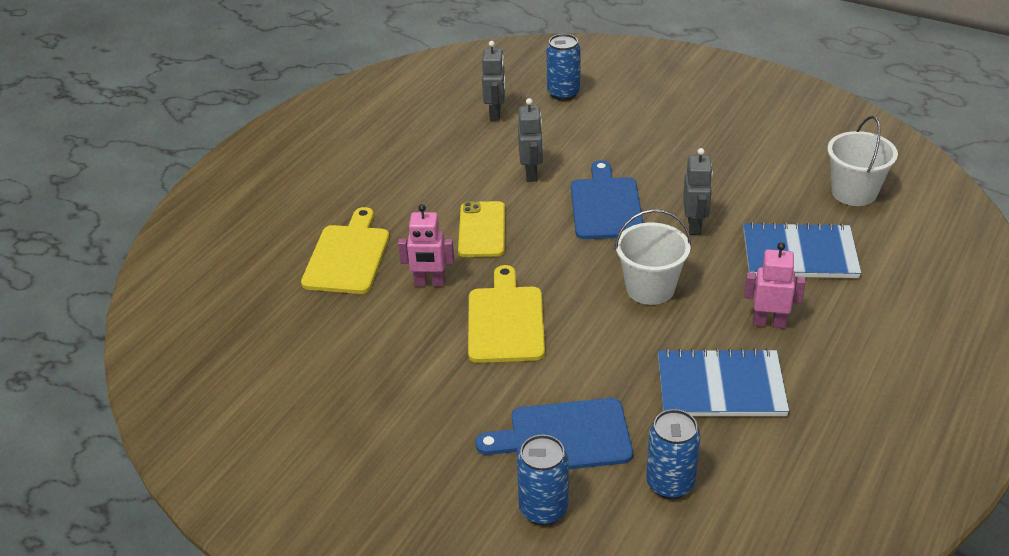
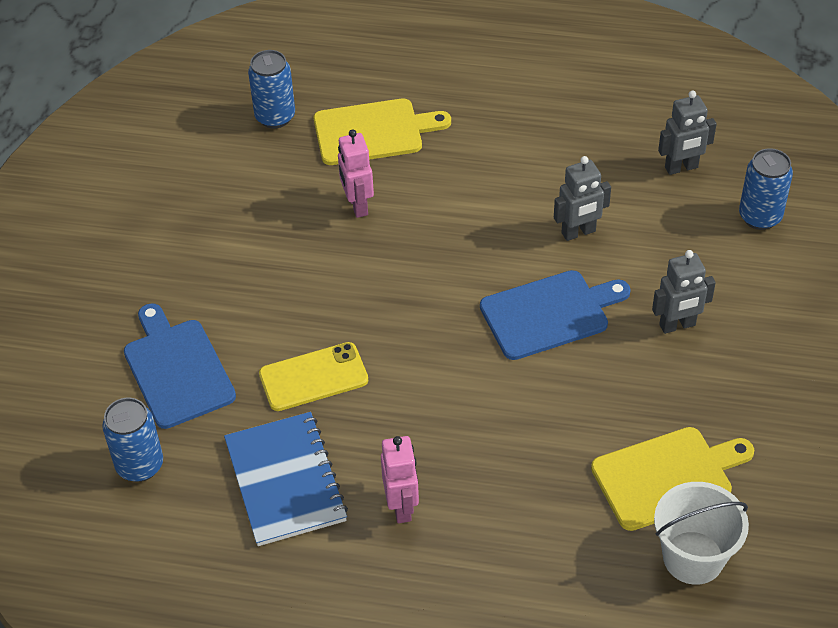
camera: 70 degrees right, 10 degrees up
yellow phone [458,201,505,257] -> yellow phone moved to [259,342,368,411]
yellow cutting board [468,265,545,363] -> yellow cutting board moved to [591,427,754,531]
blue can [517,435,569,525] -> blue can moved to [248,50,295,128]
white bucket [615,209,691,305] -> none
grey robot [683,148,713,235] -> grey robot moved to [652,250,716,334]
blue notebook [743,222,861,278] -> none

